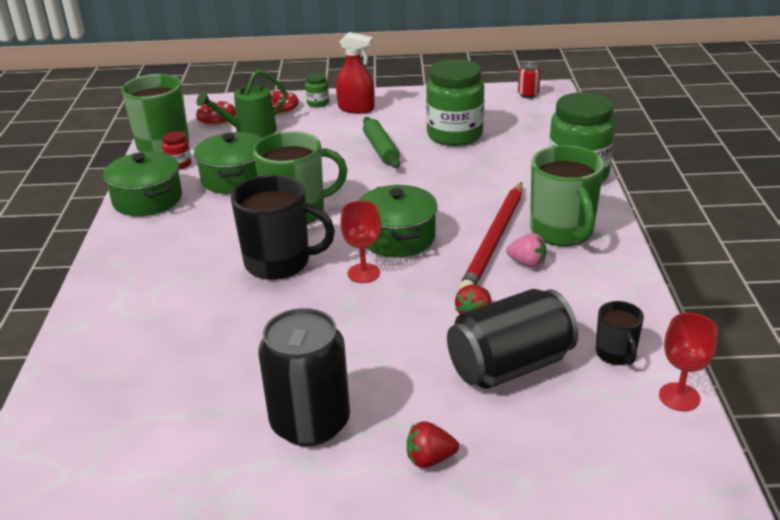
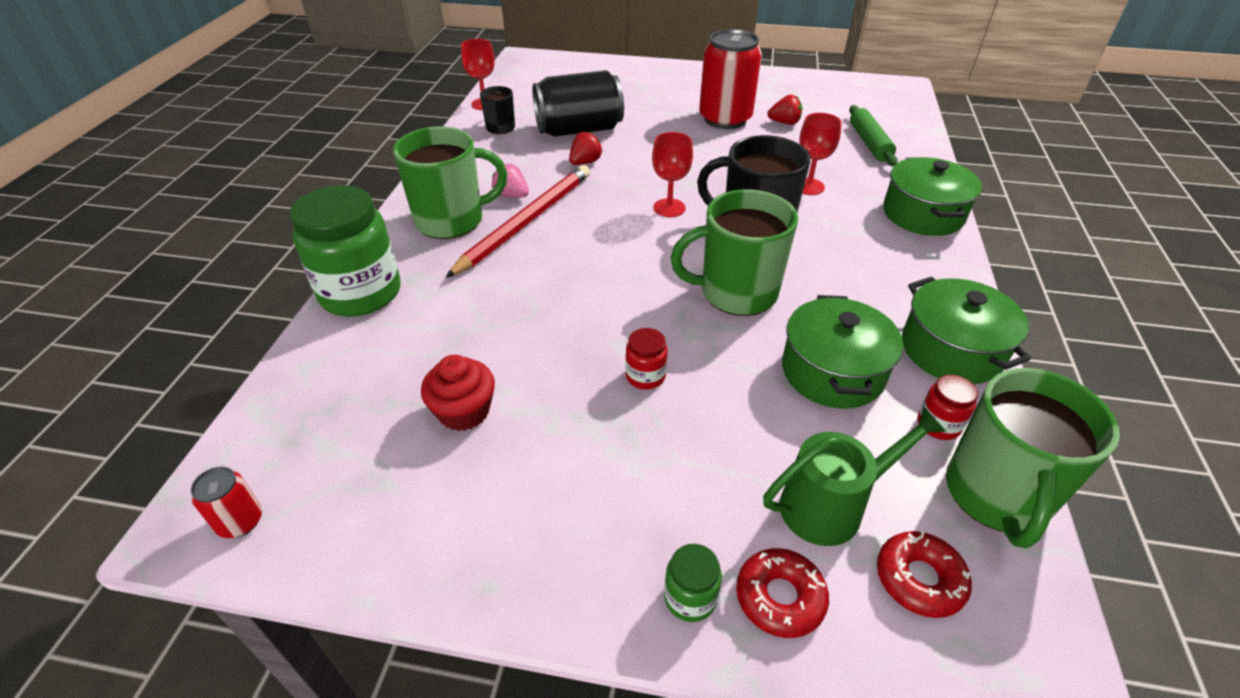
camera: 170 degrees left, 10 degrees up
black can [258,308,350,446] -> red can [699,29,762,129]
red spray bottle [336,32,375,114] -> none
green pot [359,185,438,257] -> green pot moved to [883,157,982,236]
green rolling pin [363,117,400,168] -> green rolling pin moved to [849,105,898,166]
red strawberry [407,421,459,468] -> red strawberry moved to [767,94,802,125]
green jar [426,59,484,146] -> red cupcake [421,355,495,431]
green mug [530,145,604,246] -> green mug turned 75 degrees clockwise [393,127,507,239]
none -> red jar [625,328,668,390]
none -> red goblet [799,113,842,195]

